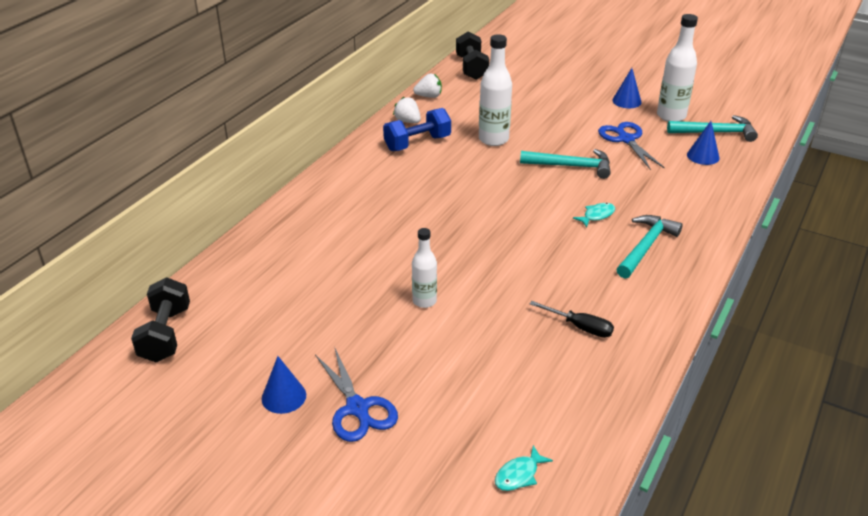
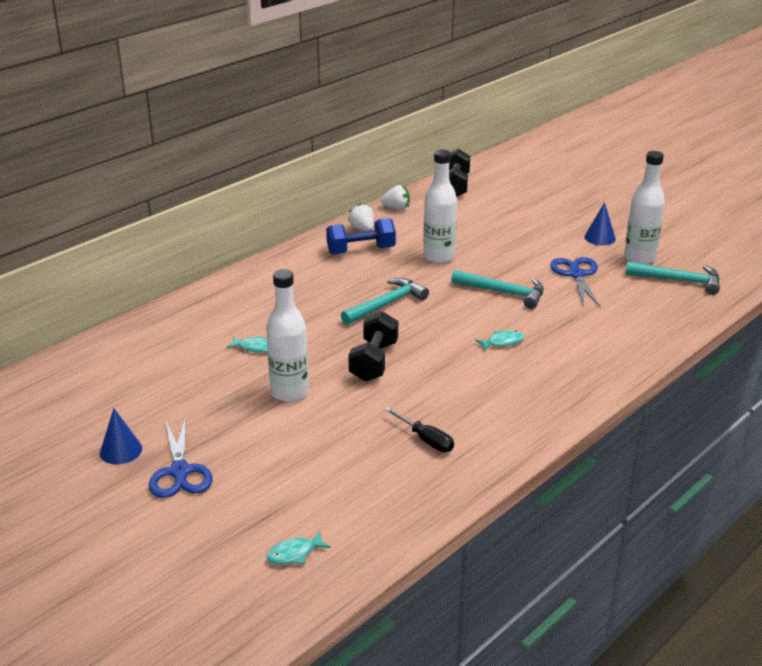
camera: 15 degrees right, 5 degrees down
black dumbbell [131,277,190,362] -> black dumbbell moved to [348,311,398,382]
white bottle [412,228,437,308] -> white bottle [266,269,309,402], size x1.60
turquoise hammer [616,215,683,278] -> turquoise hammer moved to [341,278,429,325]
blue cone [687,121,720,165] -> none
none -> turquoise fish [227,336,268,353]

